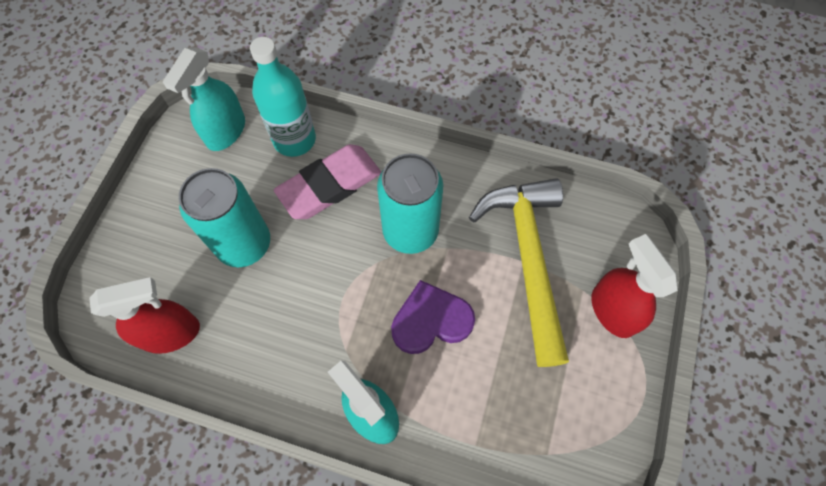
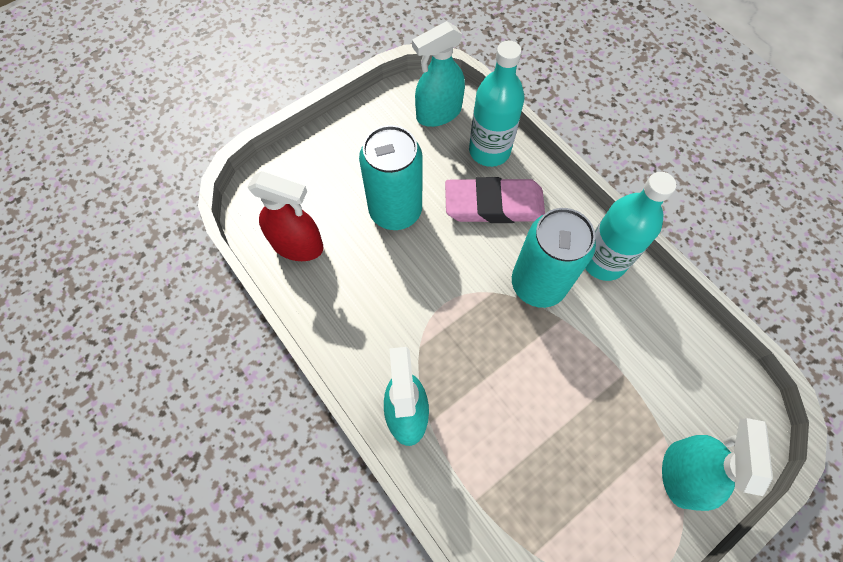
camera: 35 degrees right, 0 degrees up
purple heart [391,280,475,354] -> none
yellow hammer [469,178,569,367] -> none
red spray bottle [591,234,678,338] -> turquoise spray bottle [662,418,773,511]
none -> turquoise bottle [585,172,676,281]

